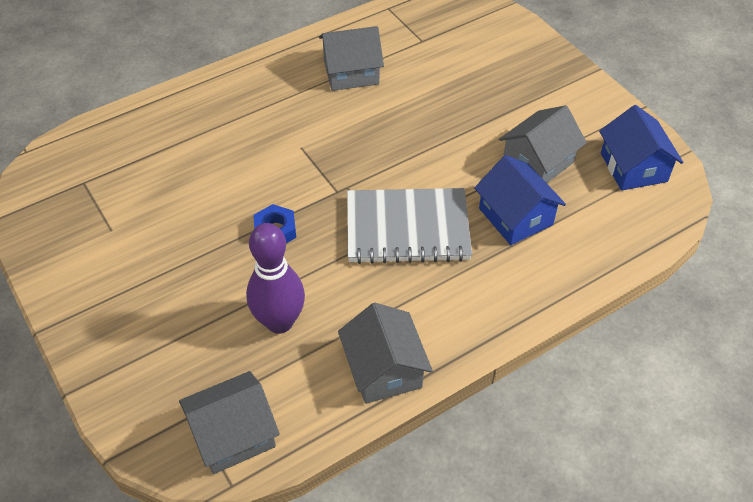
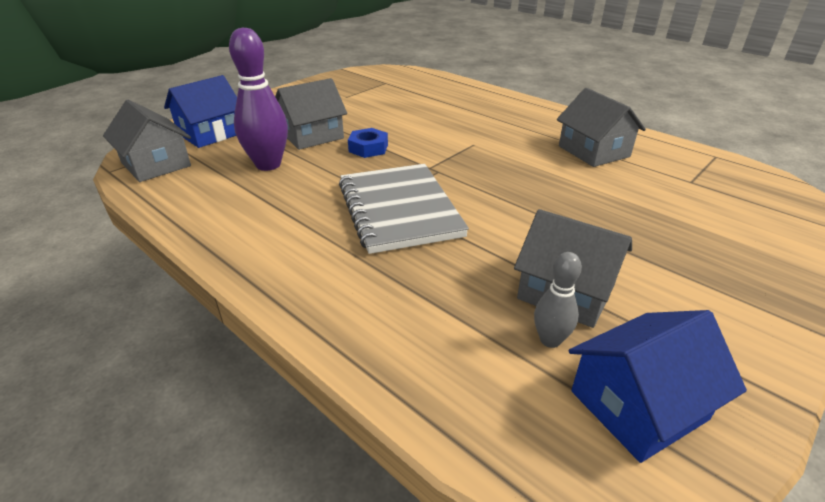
camera: 75 degrees right, 15 degrees down
grey house [338,303,433,404] -> grey house moved to [275,78,347,150]
blue house [474,155,566,245] -> blue house moved to [164,75,237,148]
none -> grey bowling pin [534,252,582,348]

